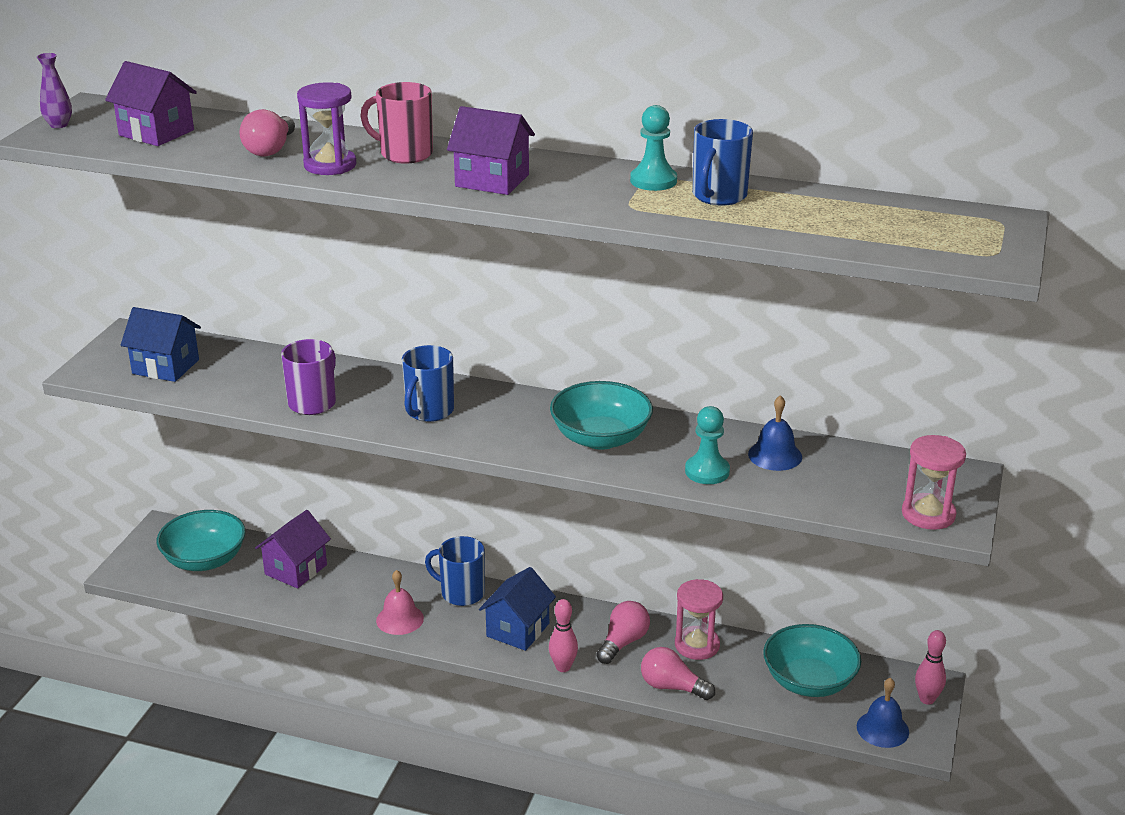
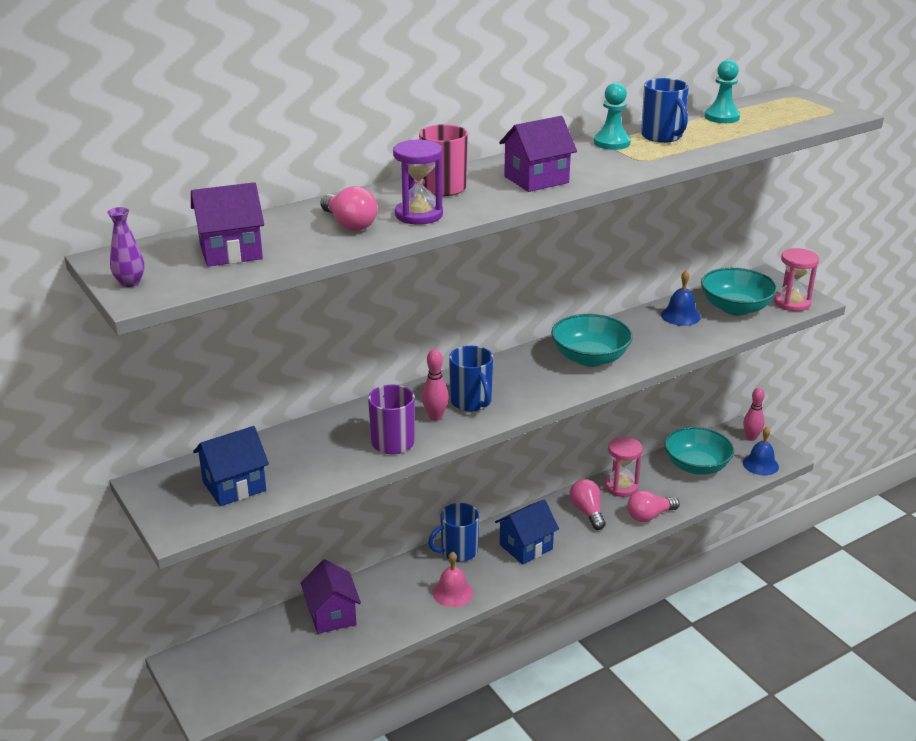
camera: 50 degrees left, 0 degrees up
turquoise bowl [157,510,246,571] -> turquoise bowl moved to [701,268,778,315]
blue house [479,567,556,651] -> blue house turned 75 degrees clockwise [495,500,559,564]
pink bowling pin [549,599,578,672] -> pink bowling pin moved to [422,349,449,421]
turquoise pawn [685,406,730,484] -> turquoise pawn moved to [705,60,740,123]

